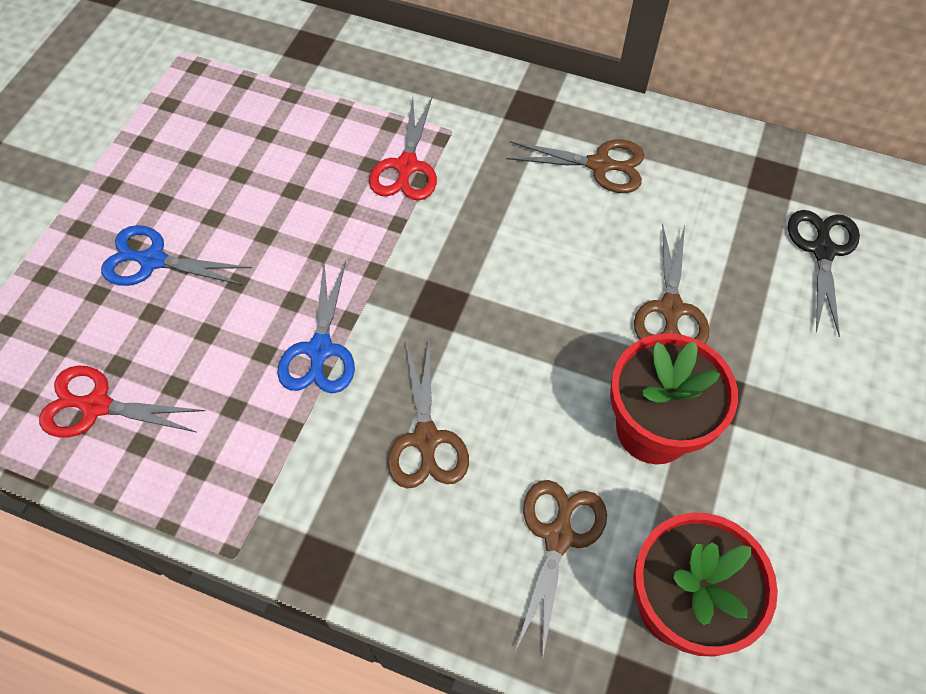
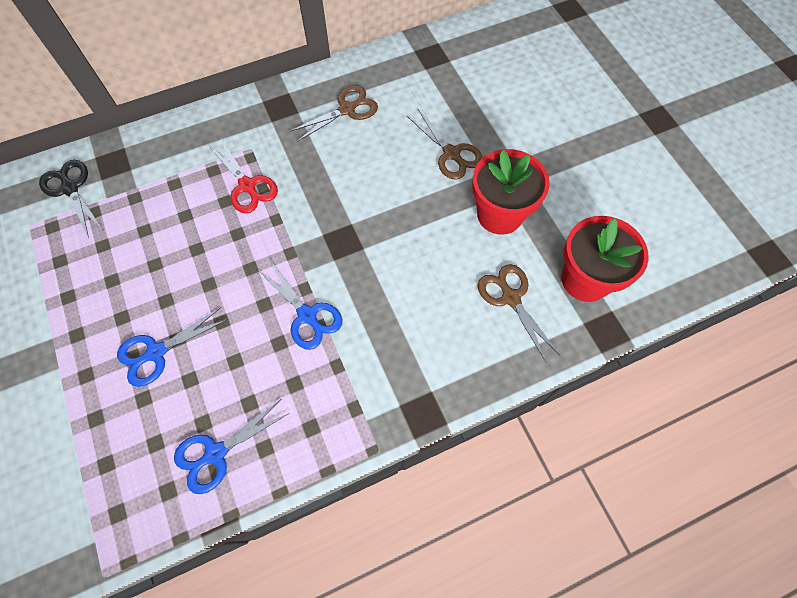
camera: 45 degrees left, 5 degrees up
red scissors [39,365,205,437] -> blue scissors [174,399,290,494]
brown scissors [388,341,469,489] -> none
black scissors [788,210,860,337] -> black scissors moved to [39,160,104,238]

